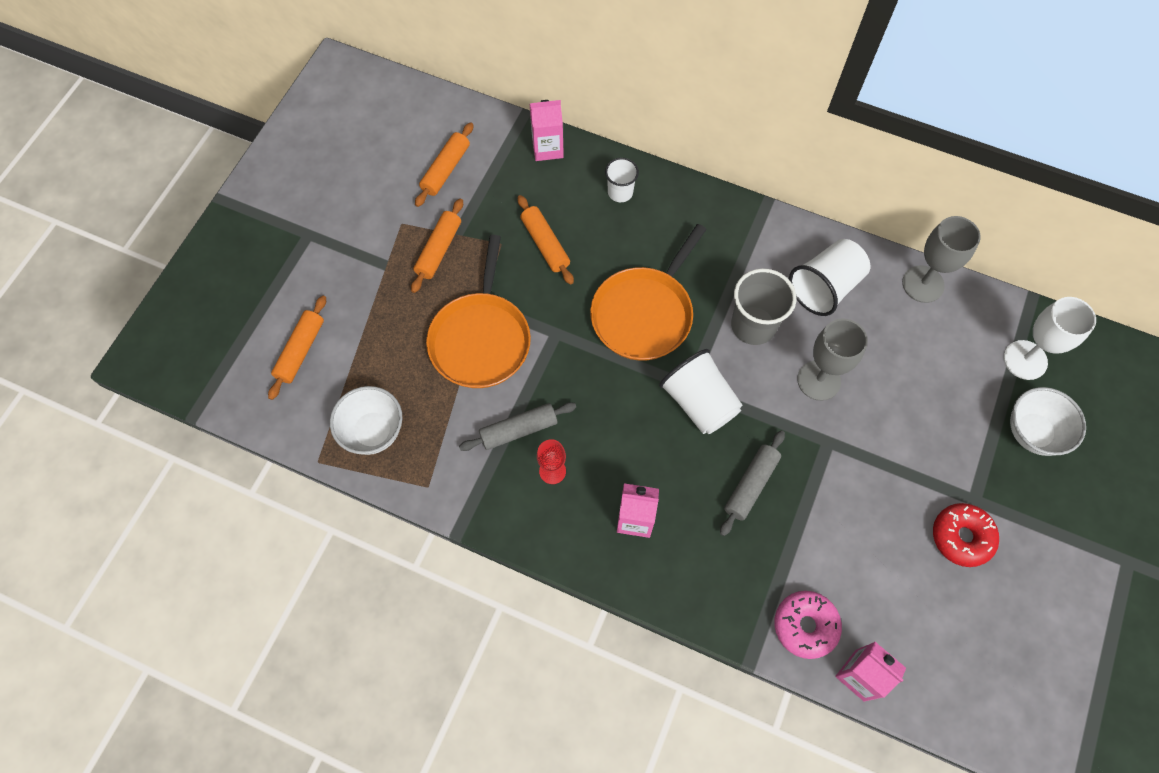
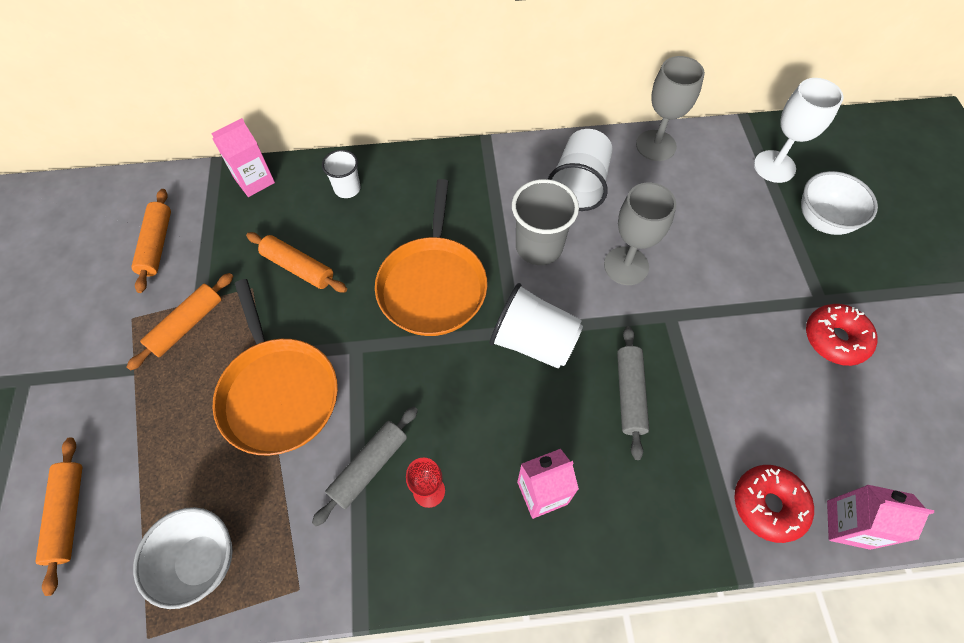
camera: 30 degrees left, 5 degrees down
orange rolling pin [411,199,463,293] -> orange rolling pin turned 45 degrees clockwise [127,273,233,371]
pink donut [774,591,842,659] -> red donut [734,465,814,543]

